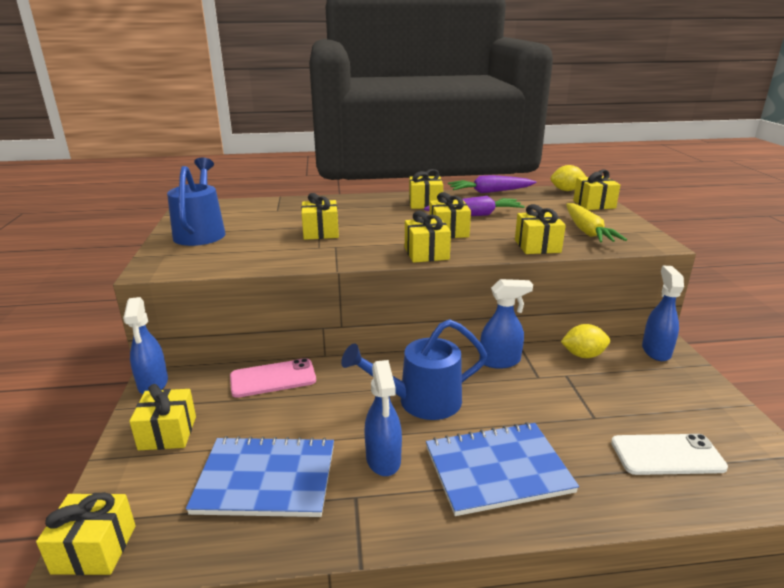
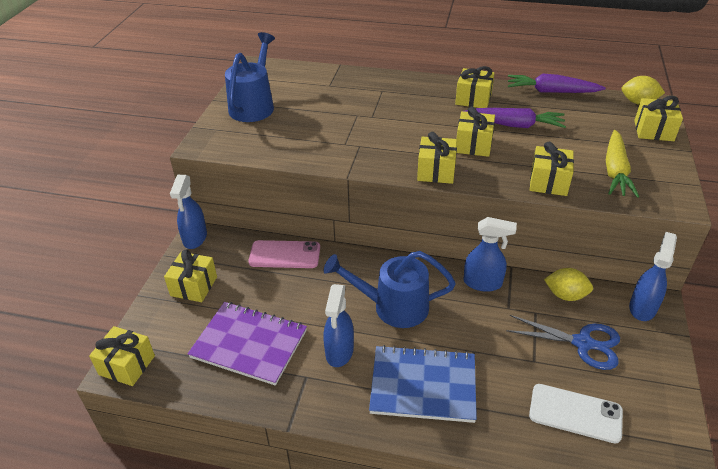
camera: 20 degrees right, 15 degrees up
blue notebook [186,436,334,517] -> purple notebook [187,302,307,386]
yellow gift [301,193,339,240] -> none
none -> blue scissors [506,315,620,370]

